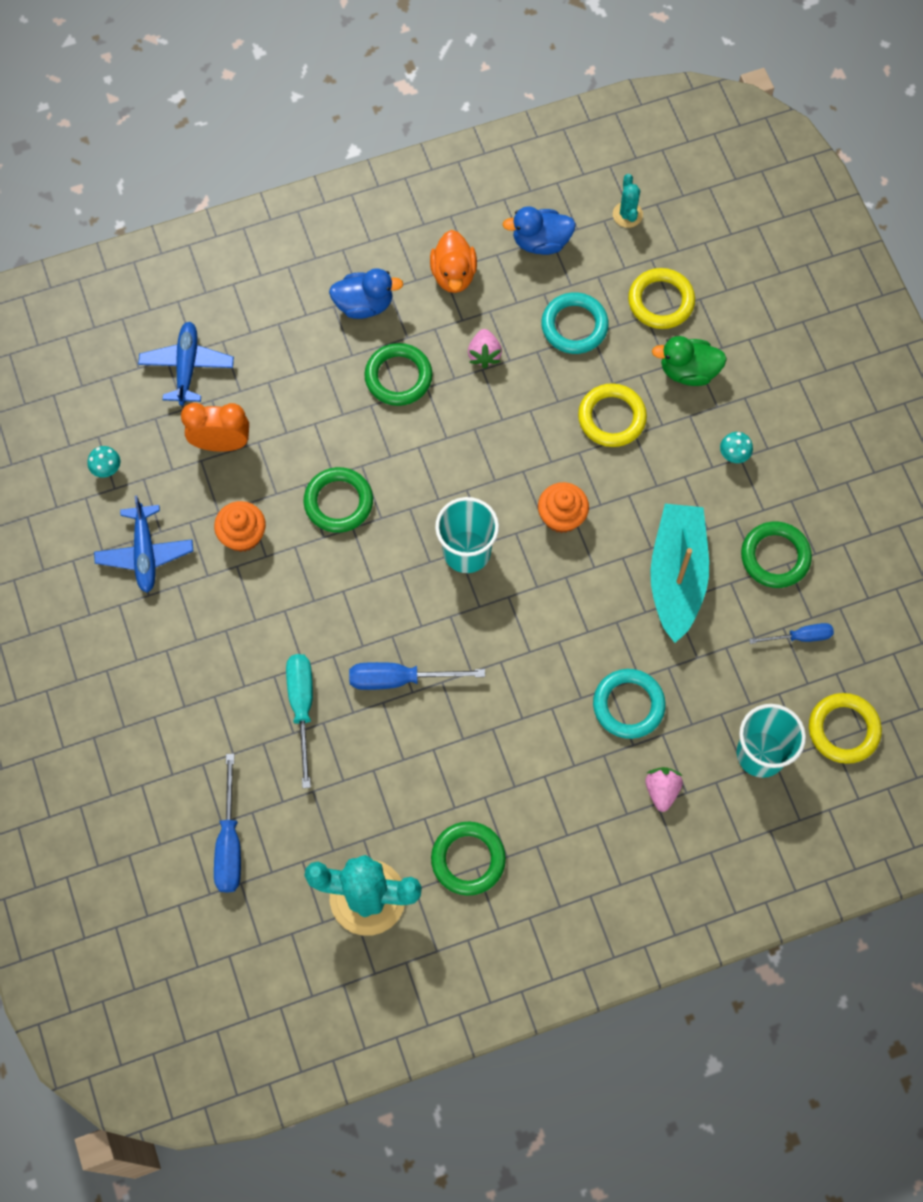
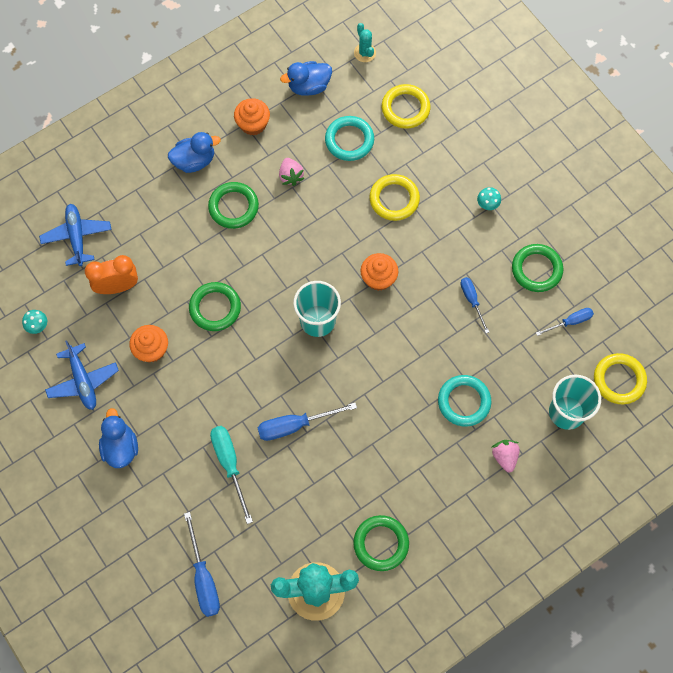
camera: 15 degrees left, 0 degrees up
orange duck [430,230,477,293] -> orange cupcake [234,98,270,136]
turquoise boat [650,504,709,643] -> blue screwdriver [460,277,489,333]
green duck [652,336,727,386] -> none
none -> blue duck [99,408,138,468]

